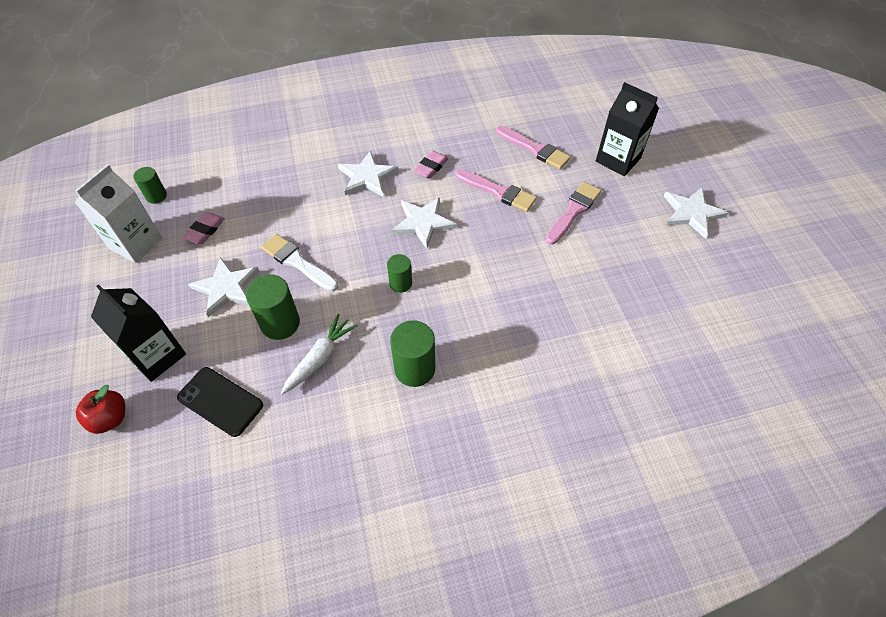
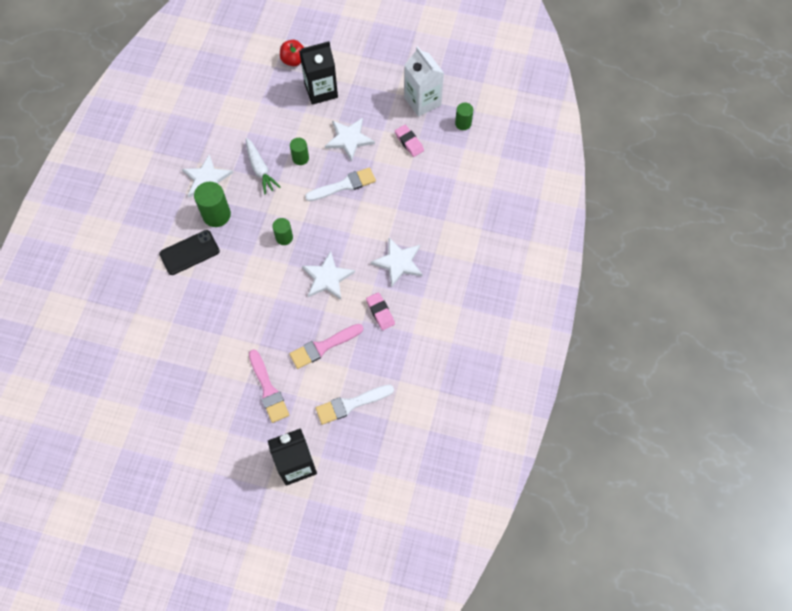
camera: 120 degrees right, 10 degrees up
black phone [177,367,263,437] -> black phone moved to [159,230,220,275]
green cylinder [246,274,300,340] -> green cylinder [290,138,309,165], size x0.61
pink brush [496,126,571,169] -> white brush [315,385,394,425]
white star [663,187,728,239] -> white star moved to [182,154,233,198]

